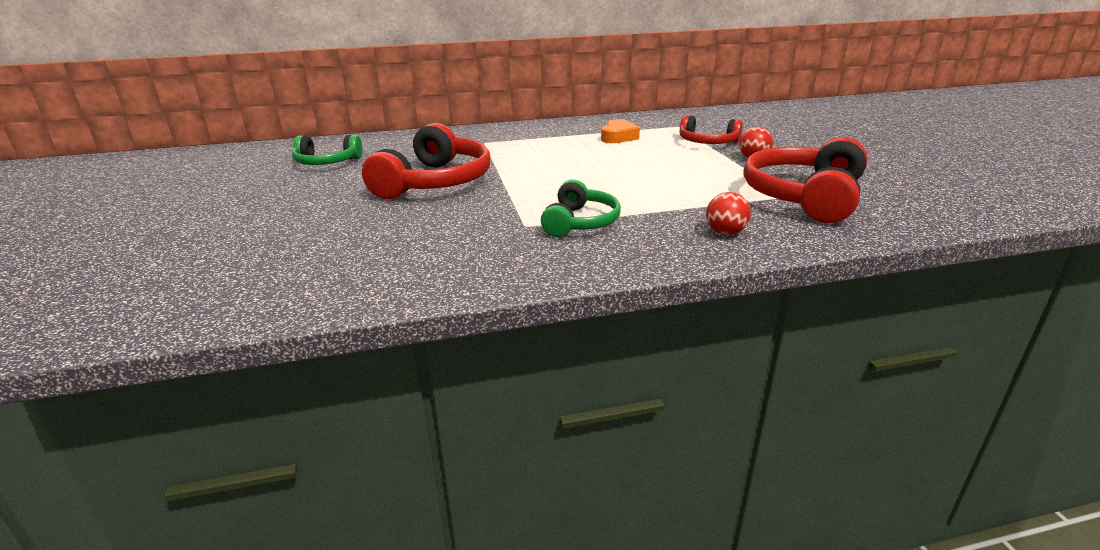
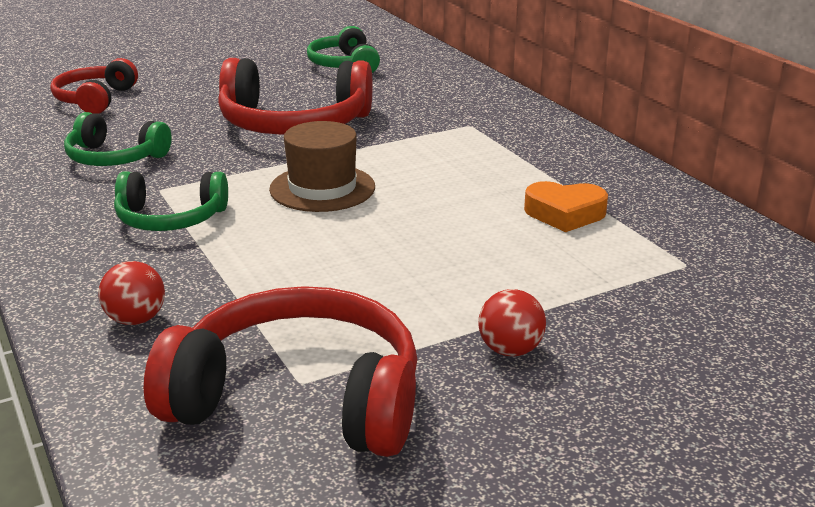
camera: 75 degrees right, 0 degrees up
red headphones [679,115,743,144] -> red headphones moved to [51,58,138,114]
none -> green headphones [64,112,172,166]
none -> brown hat [269,121,375,212]

